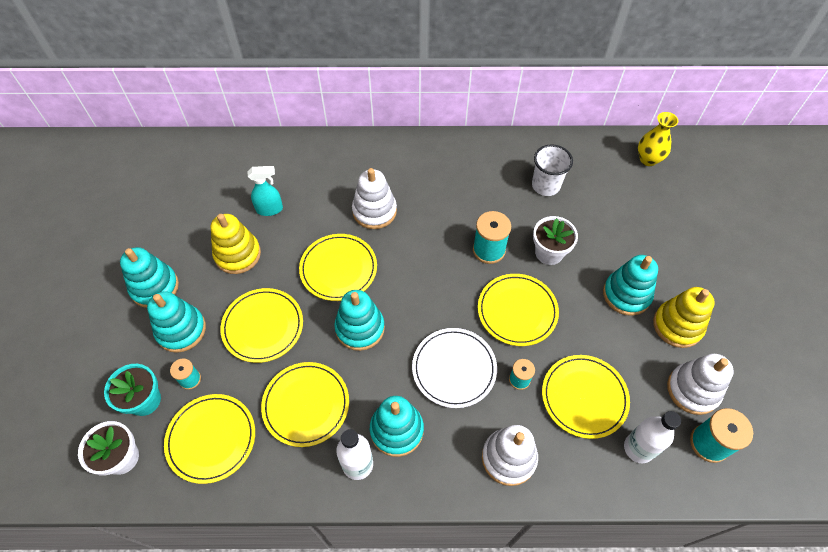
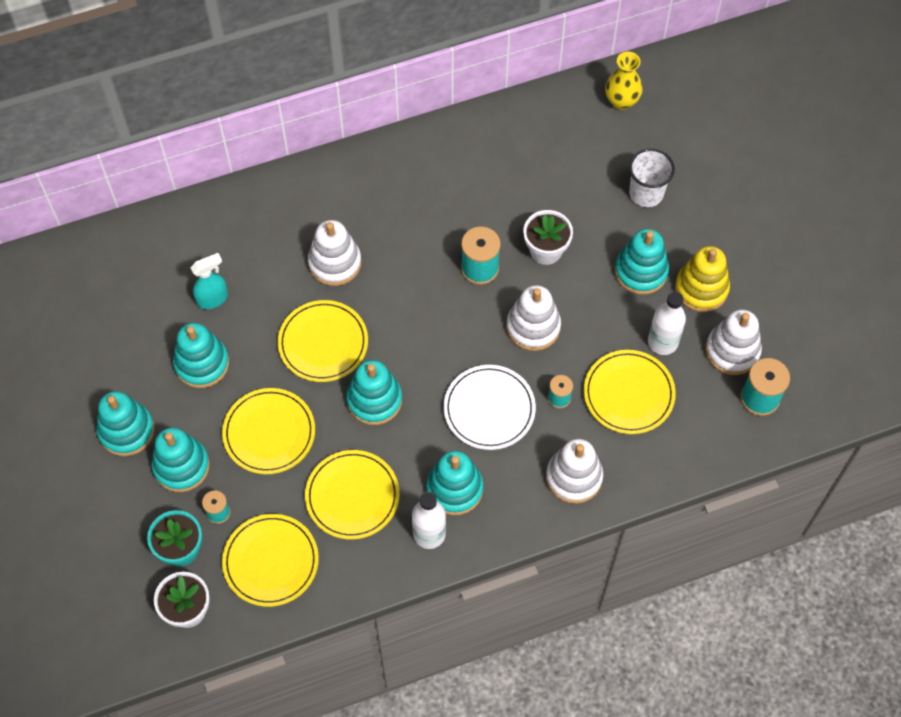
camera: 20 degrees left, 5 degrees up
yellow stacking toy [211,214,261,274] -> turquoise stacking toy [173,323,229,388]
yellow plate [478,274,559,346] -> white stacking toy [506,285,561,351]
white cup [532,144,573,196] -> white cup moved to [629,148,675,207]
white bottle [624,411,681,463] -> white bottle moved to [648,291,686,355]

